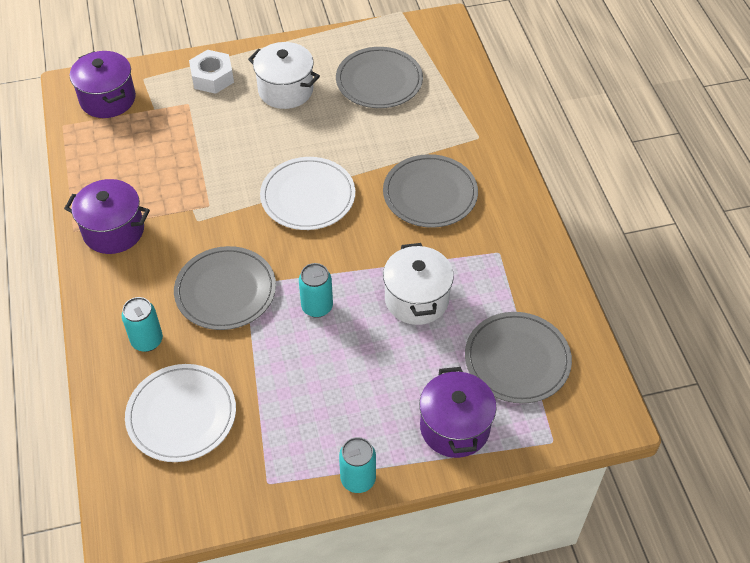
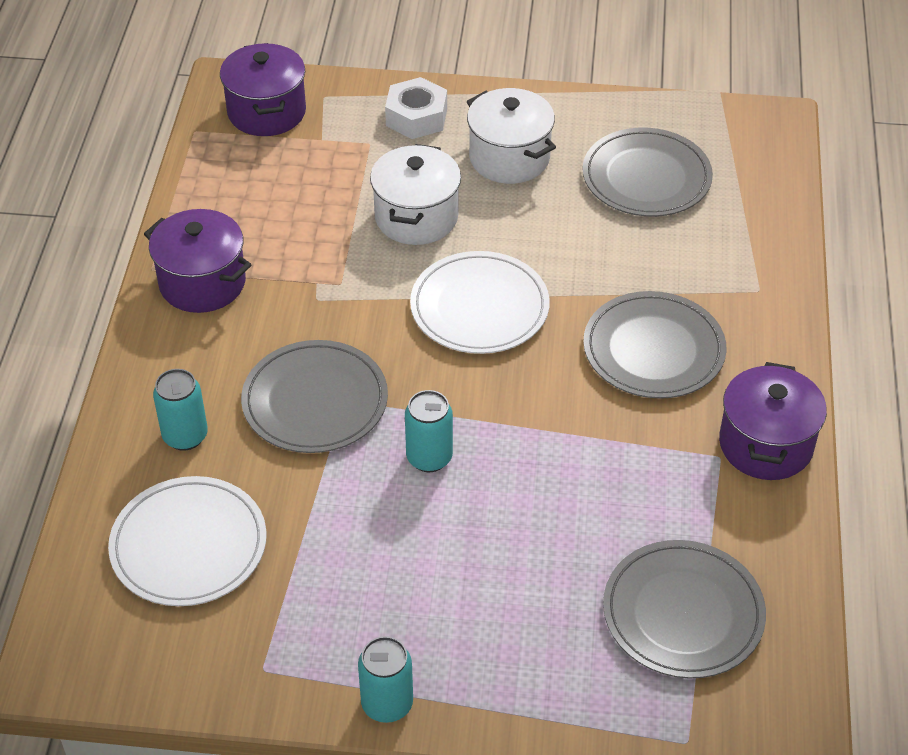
camera: 20 degrees right, 5 degrees down
white pot [383,243,454,325] -> white pot moved to [370,144,461,245]
purple pot [419,367,496,458] -> purple pot moved to [719,362,827,480]

